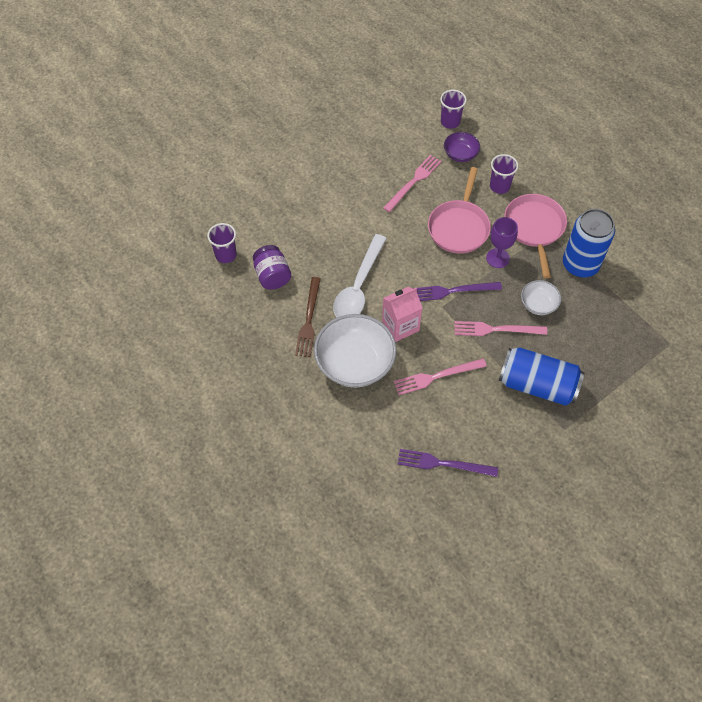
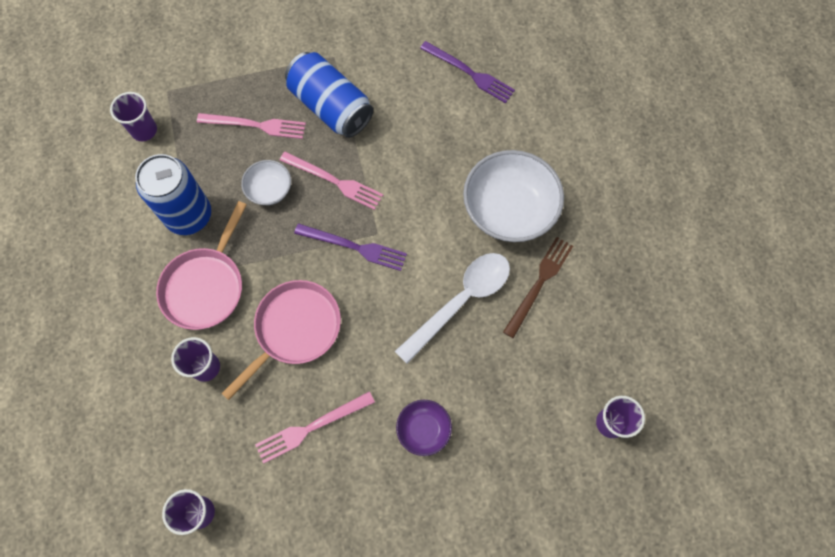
camera: 155 degrees left, 10 degrees up
purple jar [253,245,291,290] -> none
pink carton [382,287,423,342] -> none
pink fork [393,359,487,395] -> pink fork moved to [197,113,306,139]
purple bowl [444,132,480,162] -> purple bowl moved to [396,400,452,456]
purple goblet [486,217,518,268] -> none
none -> purple cup [110,92,157,141]

